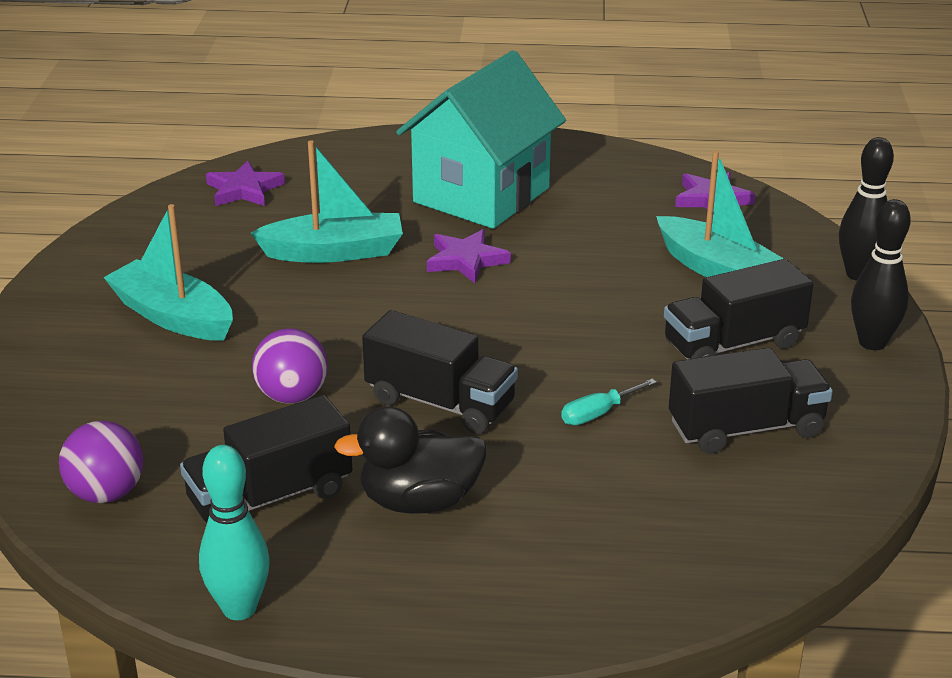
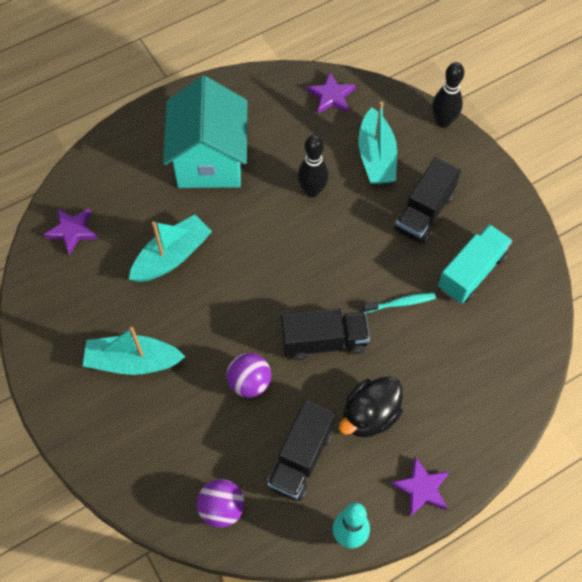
camera: 35 degrees left, 30 degrees up
purple star [427,229,511,283] -> purple star moved to [391,456,449,517]
turquoise screwdriver [561,379,657,425] -> turquoise toothbrush [363,293,436,313]
turquoise boat [656,150,791,277] -> turquoise boat turned 75 degrees clockwise [358,102,397,184]
black truck [669,347,833,454] -> turquoise truck [438,224,512,303]
black bowling pin [851,199,911,350] -> black bowling pin moved to [298,135,329,197]

